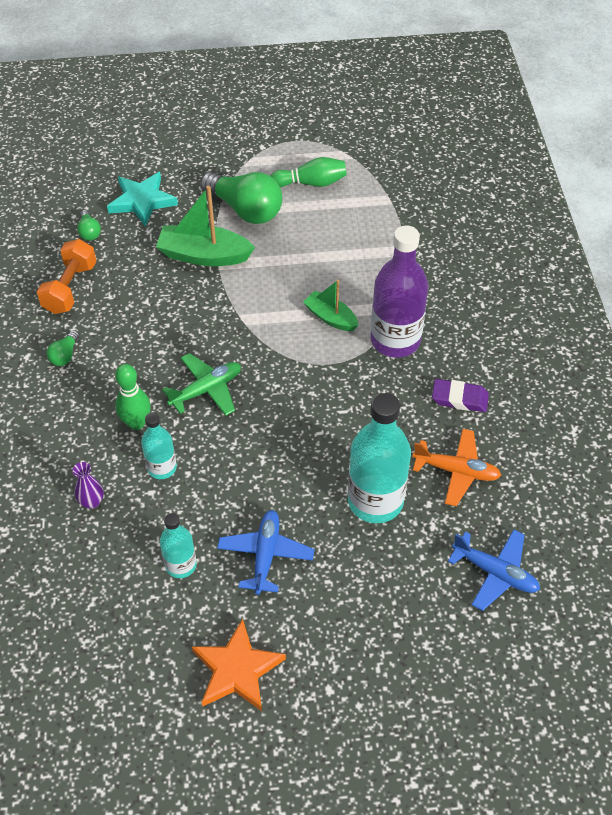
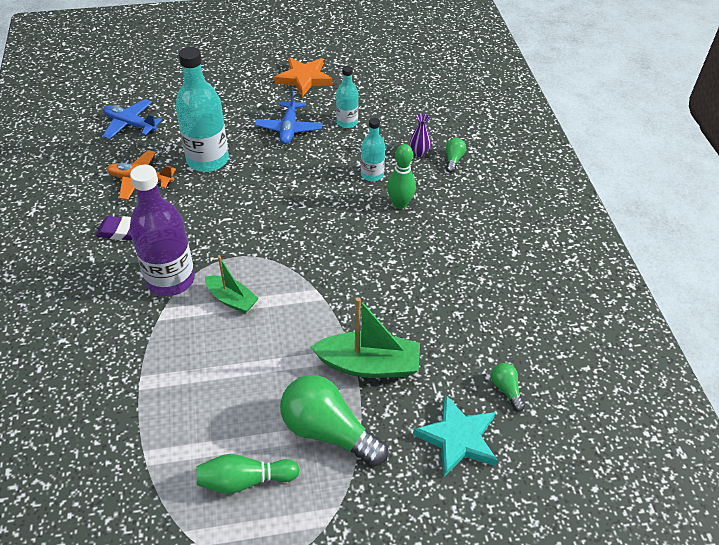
camera: 175 degrees right, 5 degrees down
orange dumbbell [37,239,96,314] -> none
green light bulb [47,330,79,366] -> green light bulb moved to [446,138,466,173]
green plane [162,353,241,416] -> none

